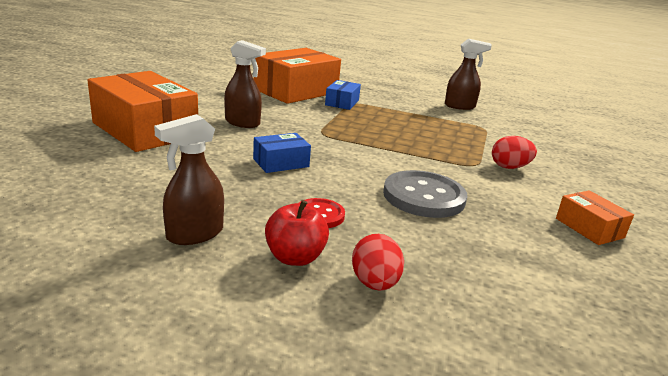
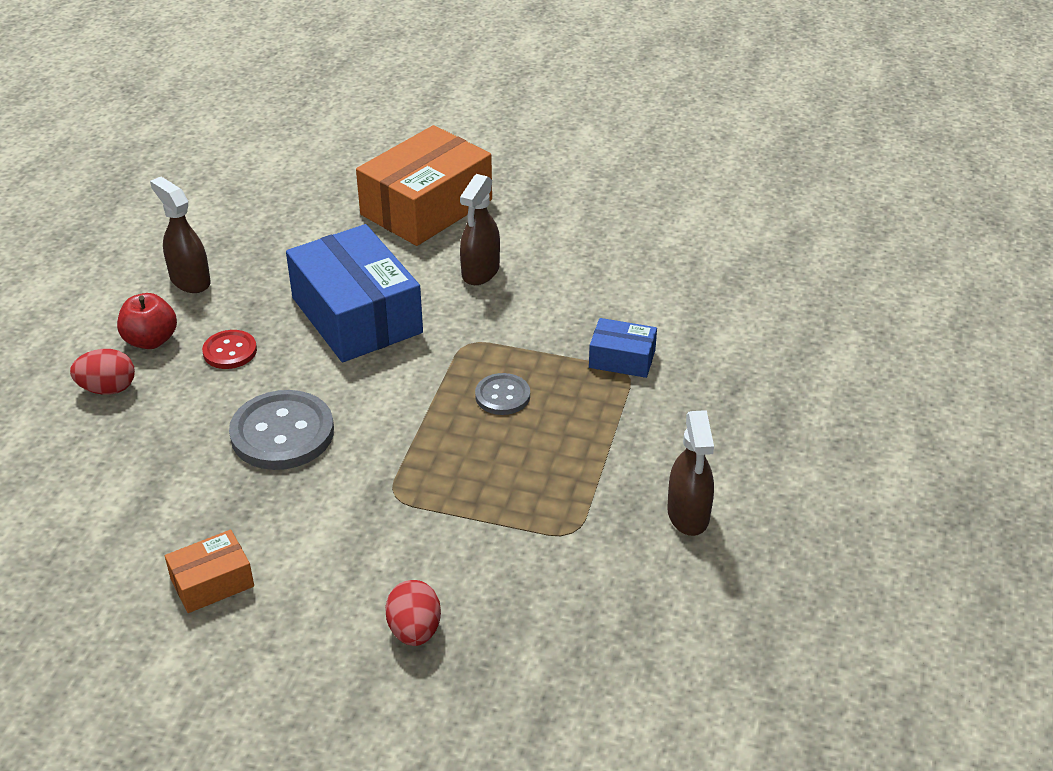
camera: 90 degrees right, 15 degrees up
blue box [253,133,311,173] -> blue box [286,224,423,362], size x2.08
orange box [254,48,341,104] -> none
red egg [492,136,537,169] -> red egg moved to [385,580,441,646]
none -> grey button [475,373,530,415]

